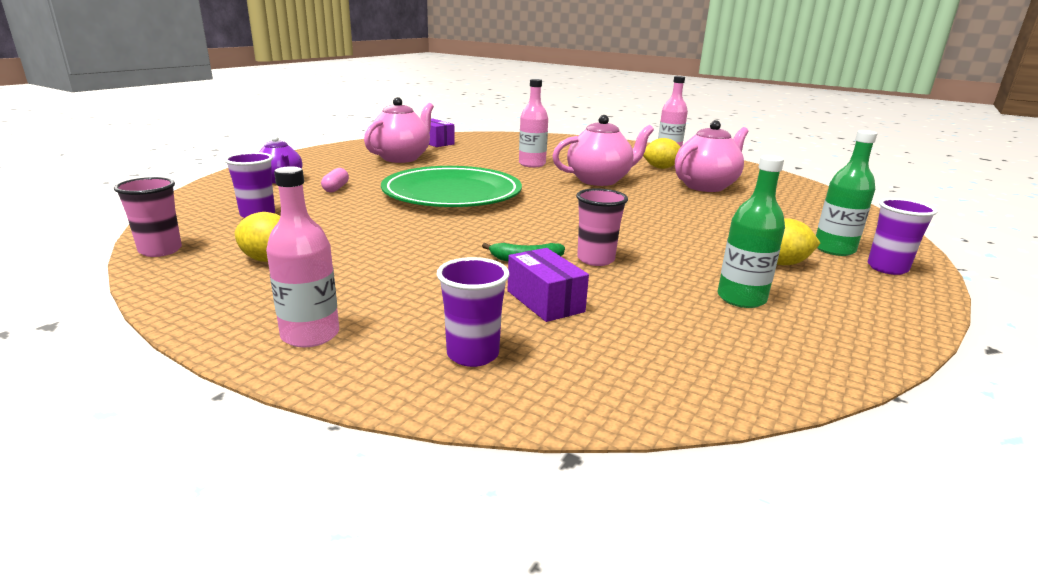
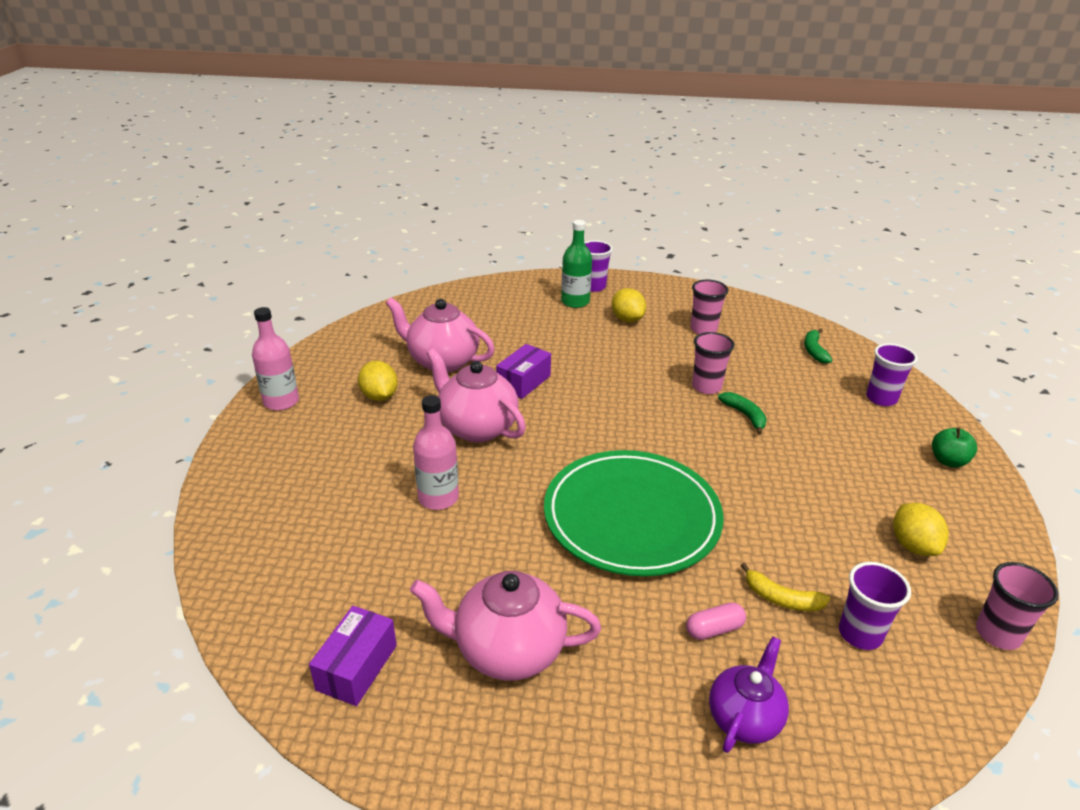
camera: 115 degrees left, 10 degrees up
pink bottle [266,166,339,347] -> green apple [932,428,977,467]
purple box [508,248,589,322] -> purple box moved to [496,344,551,399]
green bottle [718,155,785,308] -> pink cup [691,280,728,334]
none -> yellow banana [740,563,830,611]
none -> green banana [804,329,832,364]

